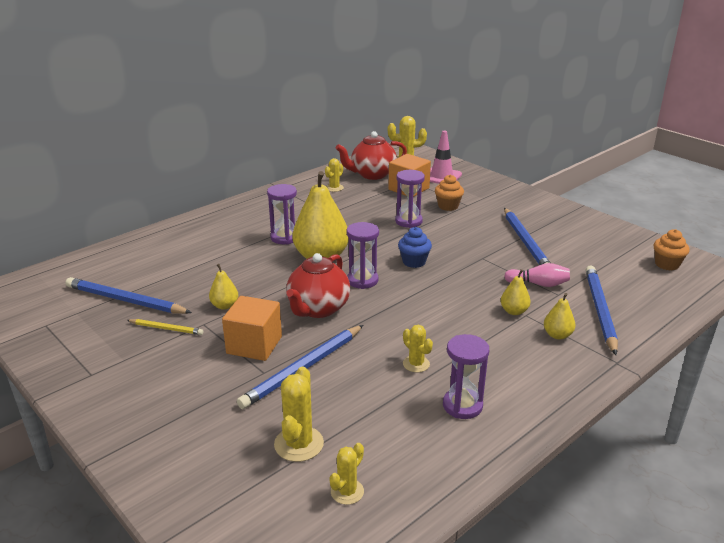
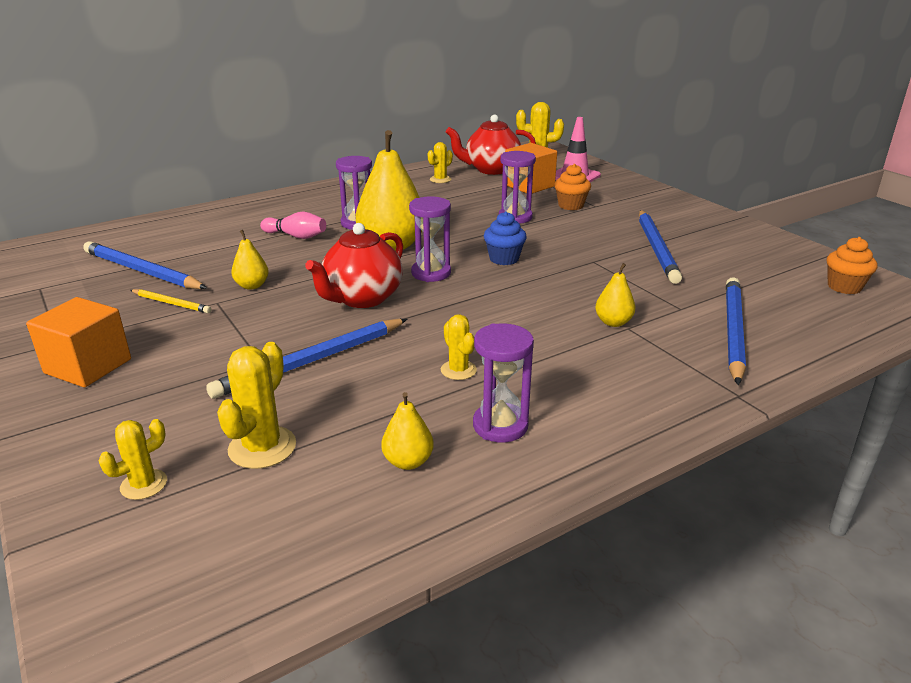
camera: 10 degrees right, 0 degrees up
orange cube [222,296,282,361] -> orange cube moved to [26,297,131,388]
yellow cactus [330,443,364,505] -> yellow cactus moved to [99,419,167,500]
pink bowling pin [504,263,570,287] -> pink bowling pin moved to [260,211,326,239]
yellow pear [544,293,575,340] -> yellow pear moved to [381,392,434,470]

